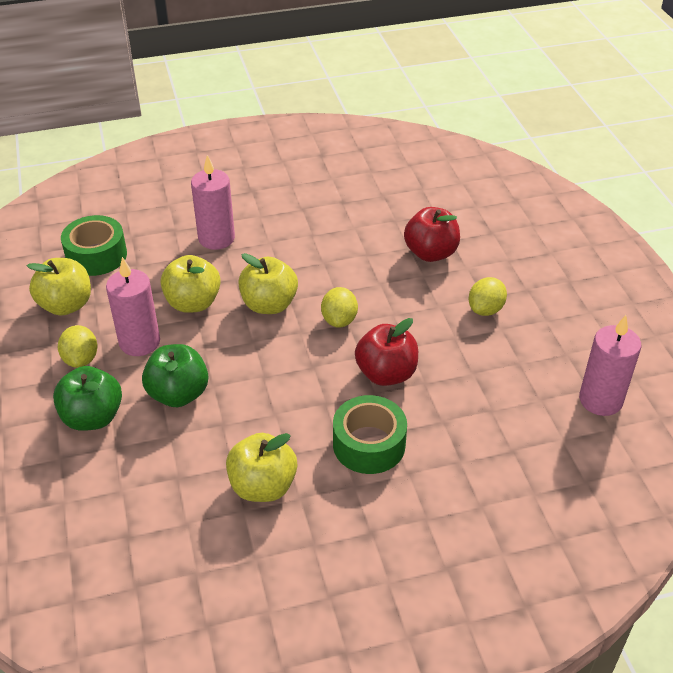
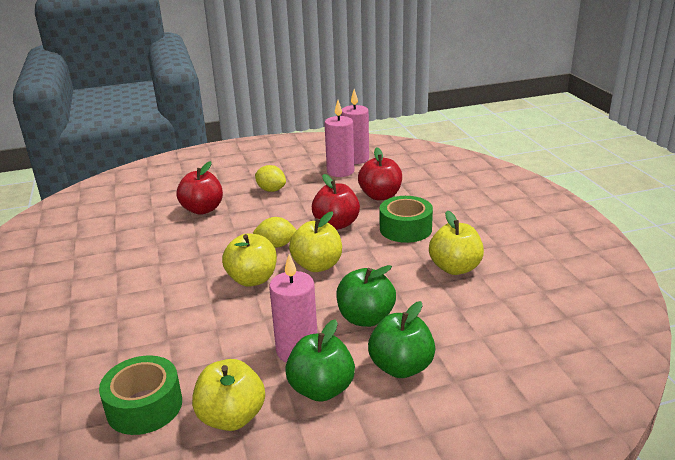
camera: 90 degrees left, 15 degrees down
yellow lemon [58,325,98,368] -> green apple [285,319,355,402]
yellow apple [160,255,221,313] -> yellow apple moved to [289,211,342,272]
pink candle [191,155,235,250] -> pink candle moved to [324,100,354,177]
none -> red apple [358,147,402,200]

